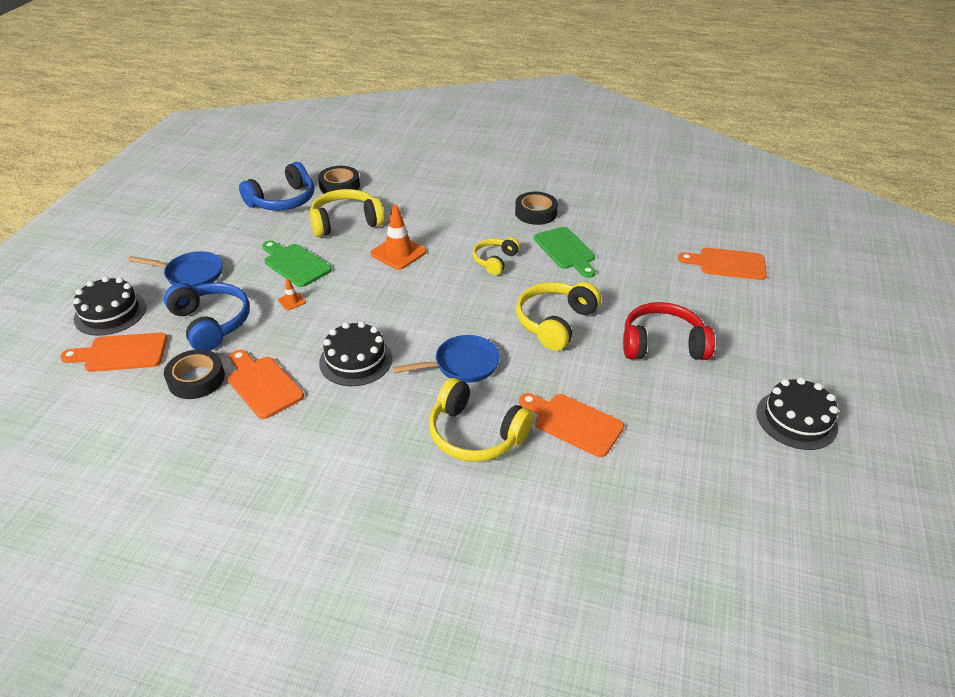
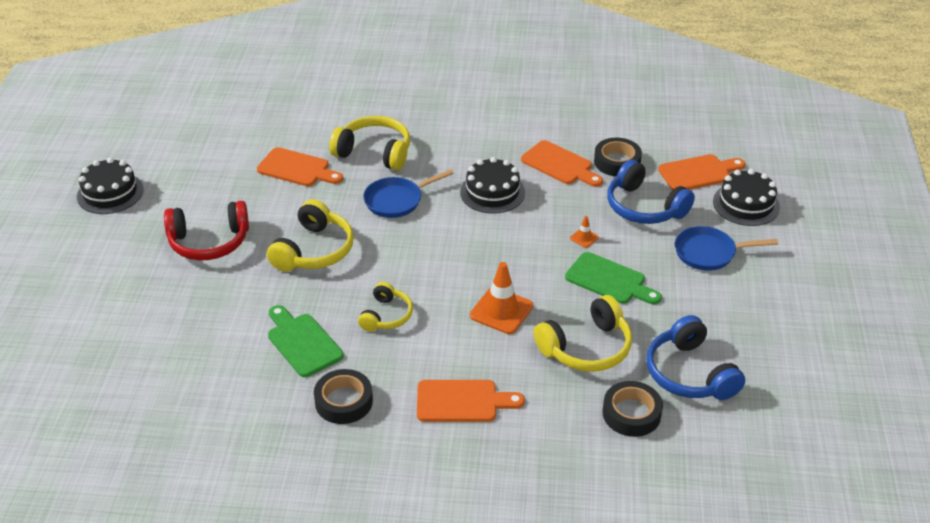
camera: 170 degrees right, 0 degrees up
blue headphones [239,162,314,211] -> blue headphones turned 60 degrees counterclockwise [646,315,745,400]
orange cutting board [678,248,767,280] -> orange cutting board moved to [417,380,525,422]

